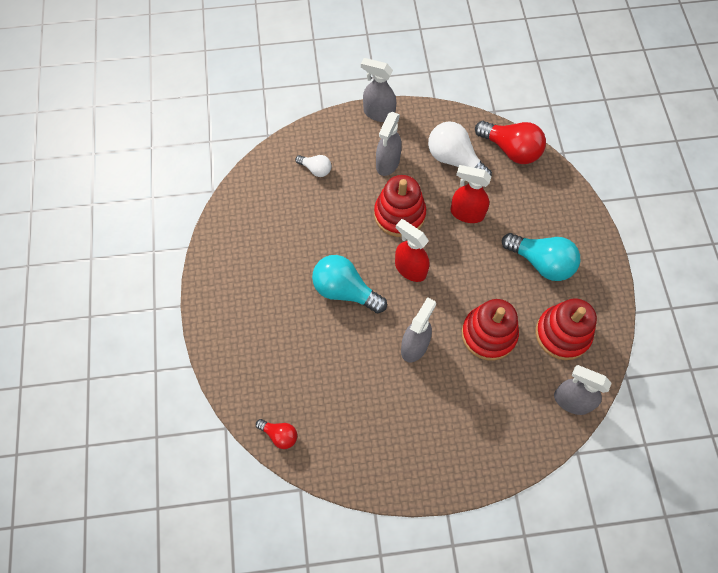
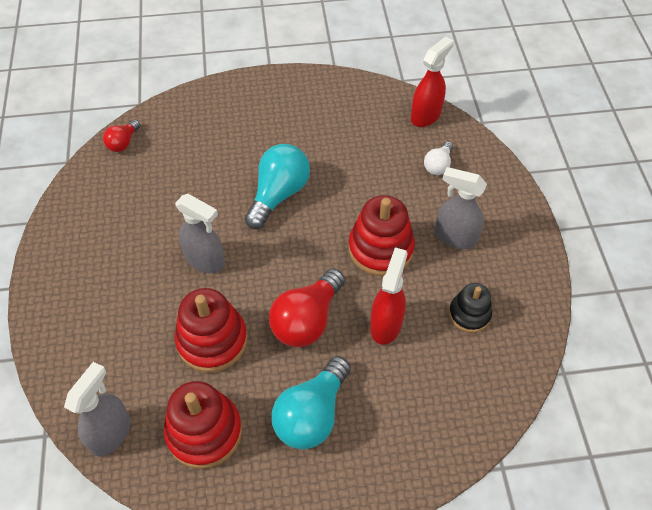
camera: 90 degrees right, 10 degrees down
grey spray bottle [361,58,396,122] -> none
red spray bottle [395,219,429,282] -> red spray bottle moved to [411,36,454,127]
white light bulb [428,121,492,177] -> black stacking toy [449,283,492,333]
red light bulb [475,121,546,164] -> red light bulb moved to [269,268,345,347]

